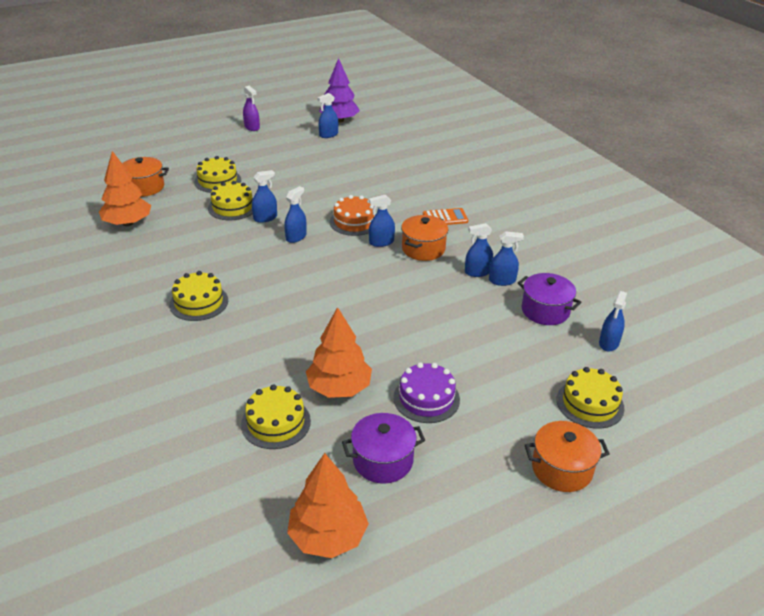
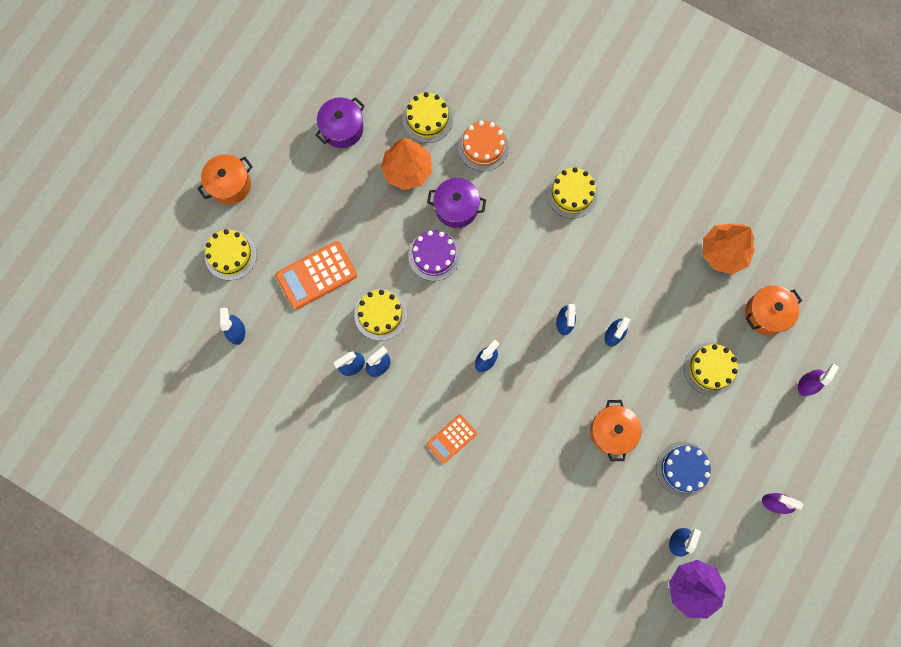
camera: 150 degrees right, 40 degrees up
yellow cake [208,181,253,220] -> yellow cake moved to [354,289,407,341]
orange tree [287,453,369,558] -> none
orange cake [330,195,376,236] -> orange cake moved to [458,121,509,171]
purple cake [393,362,460,423] -> purple cake moved to [408,230,460,281]
orange pot [401,215,448,261] -> orange pot moved to [590,400,641,461]
purple pot [518,273,582,325] -> purple pot moved to [427,178,486,228]
none -> orange calculator [275,241,357,310]
none -> blue cake [656,442,711,497]
none -> purple spray bottle [798,363,839,396]

